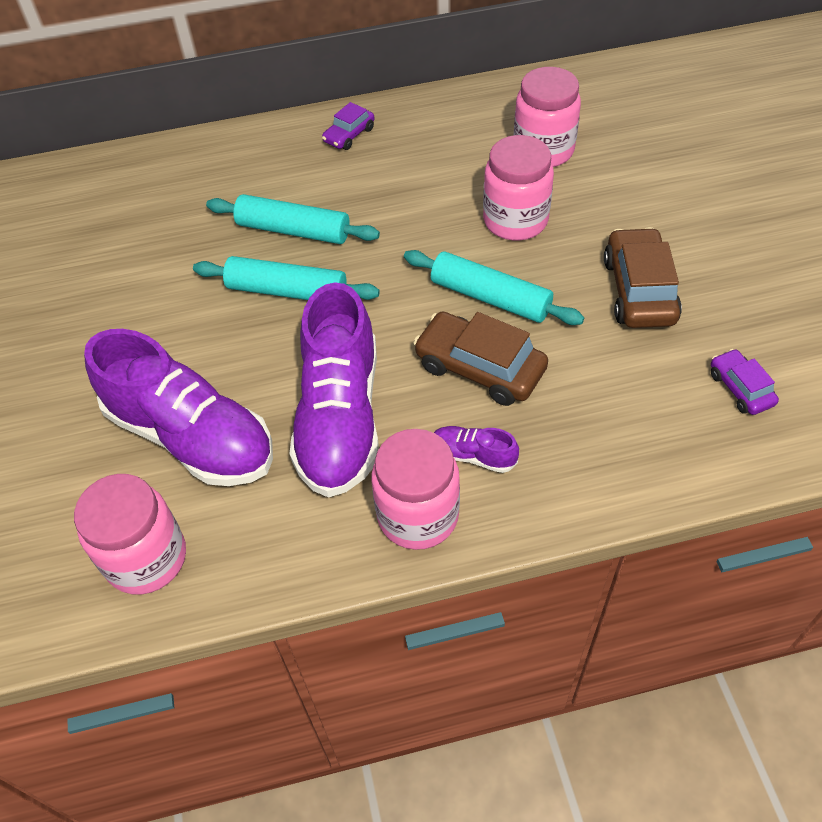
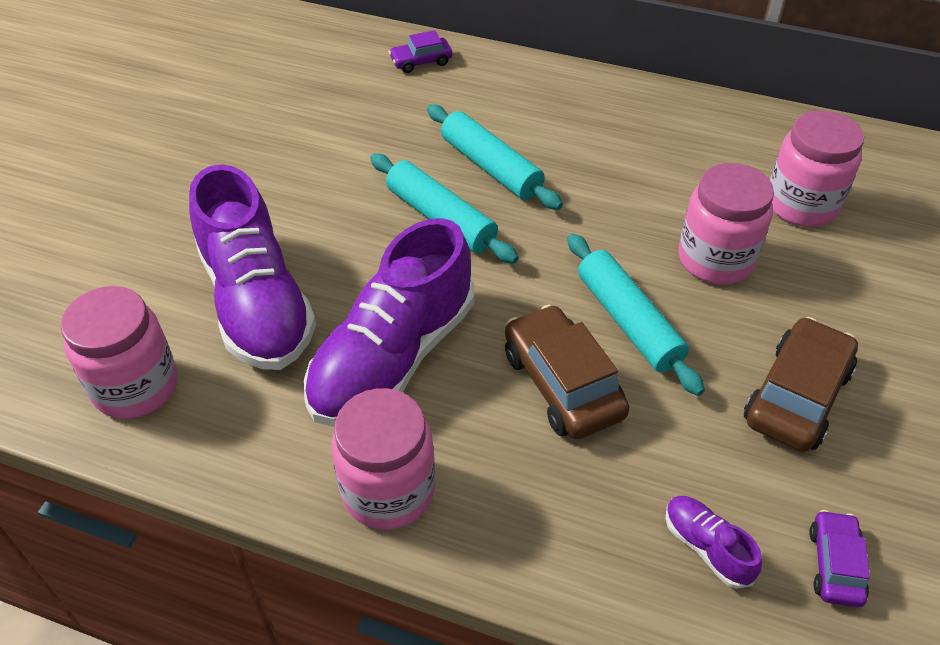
camera: 30 degrees right, 5 degrees down
purple car [322,102,374,150] -> purple car moved to [389,30,452,73]
purple shoe [434,426,519,473] -> purple shoe moved to [665,496,762,589]

